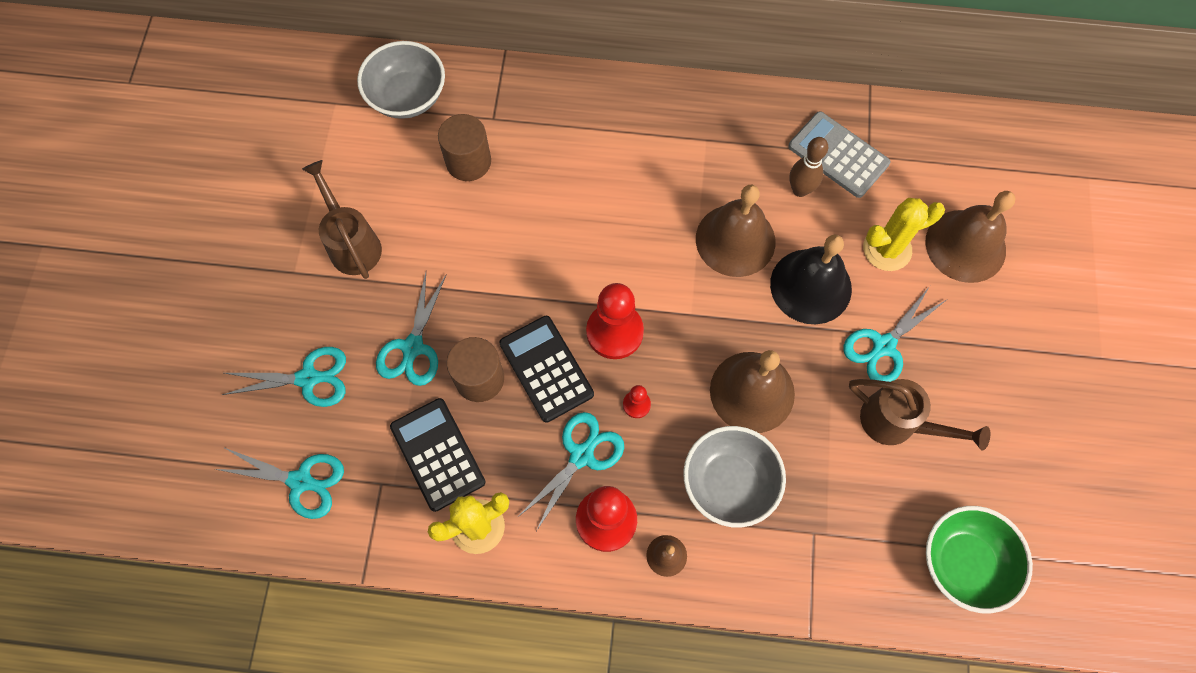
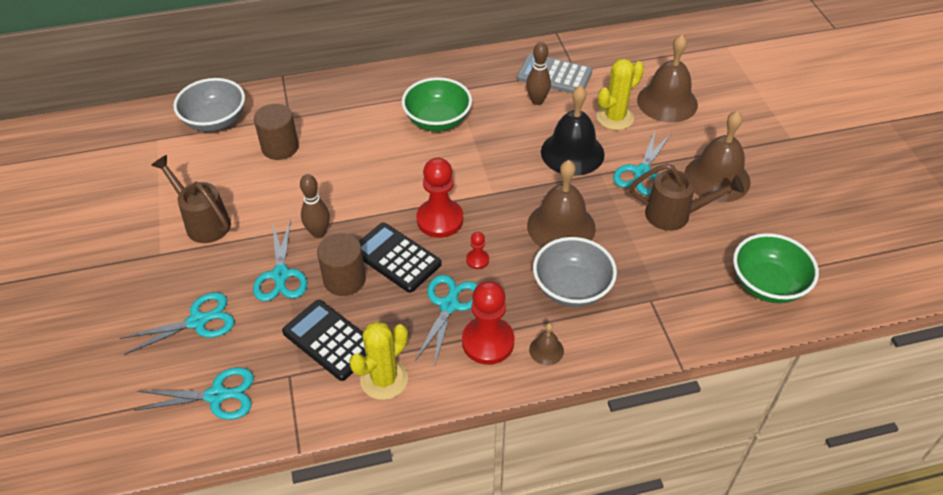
camera: 20 degrees left, 20 degrees down
brown bell [696,185,775,277] -> brown bell moved to [684,111,751,202]
none -> brown bowling pin [300,174,330,238]
none -> green bowl [402,77,472,131]

